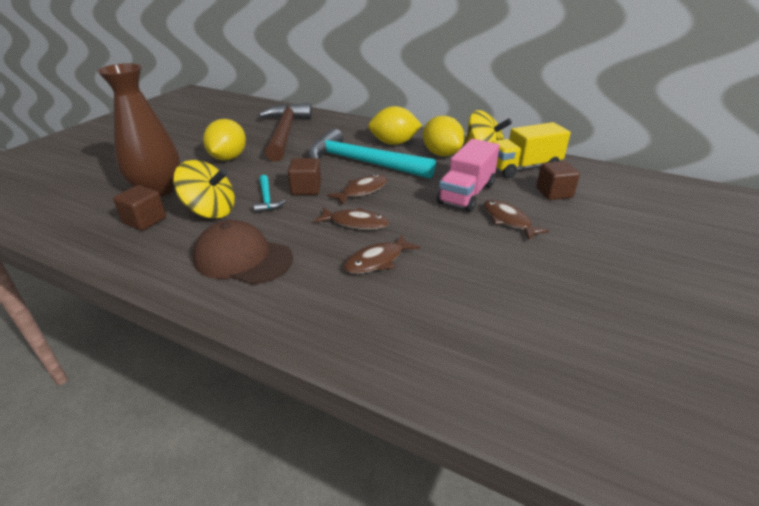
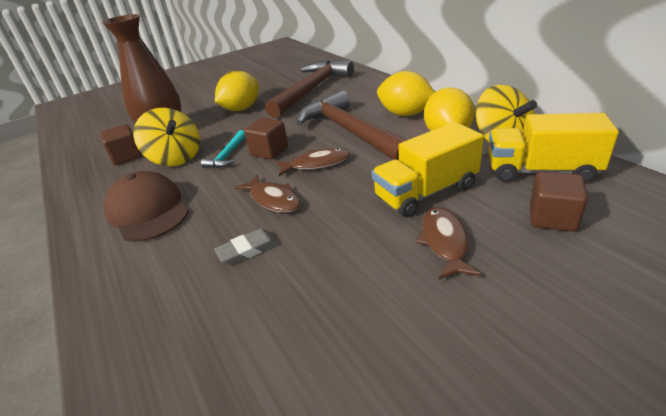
camera: 35 degrees right, 0 degrees up
turquoise hammer [308,128,436,179] -> brown hammer [296,90,407,160]
brown fish [343,234,420,274] -> grey eraser [214,228,278,265]
pink truck [437,139,500,212] -> yellow truck [372,122,484,217]

